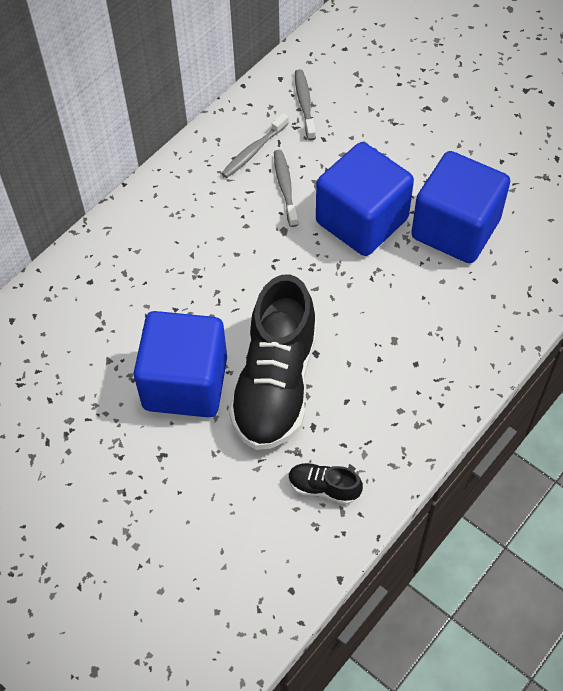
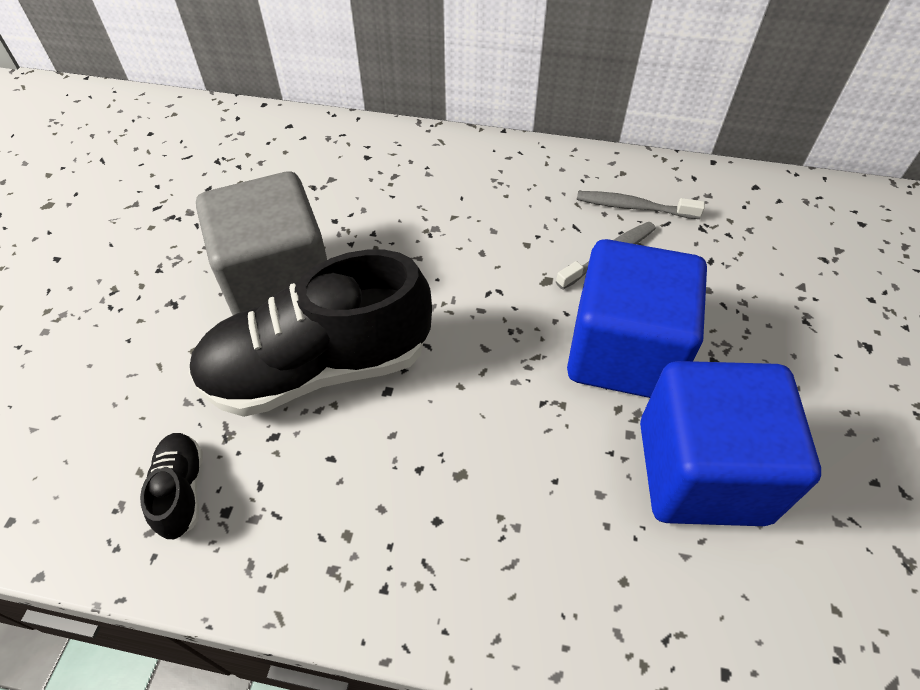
camera: 60 degrees right, 5 degrees down
blue cube [134,311,227,418] -> grey cube [196,171,327,315]
grey toothbrush [295,69,316,140] -> none

